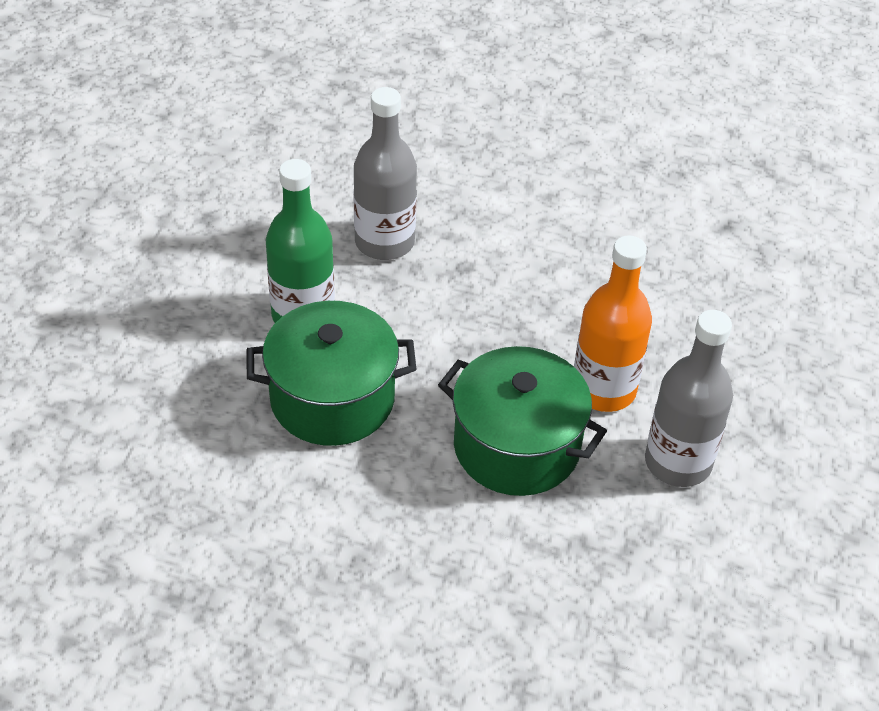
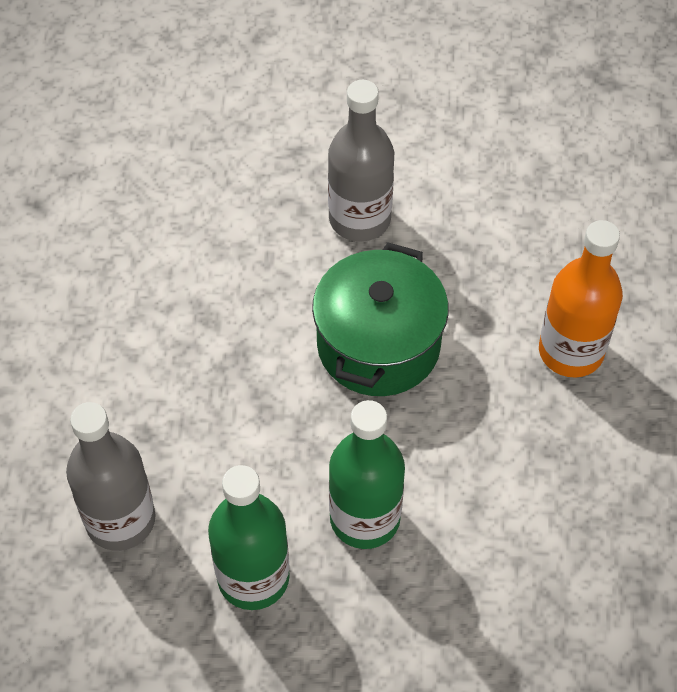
camera: 100 degrees left, 10 degrees up
green pot [246,301,416,446] -> green bottle [329,400,405,549]
orange bottle [574,235,652,412] -> orange bottle moved to [539,220,623,378]

